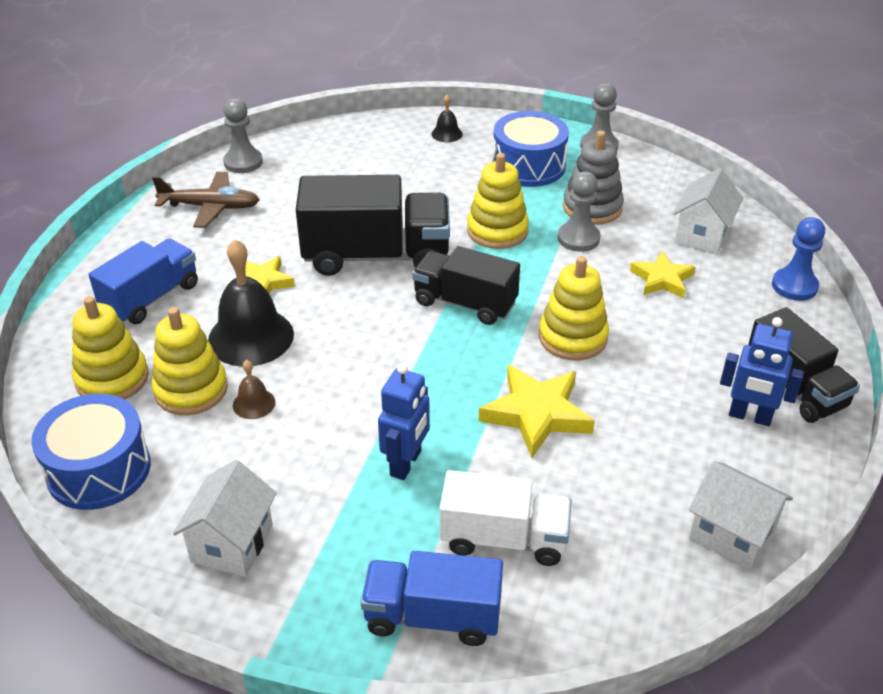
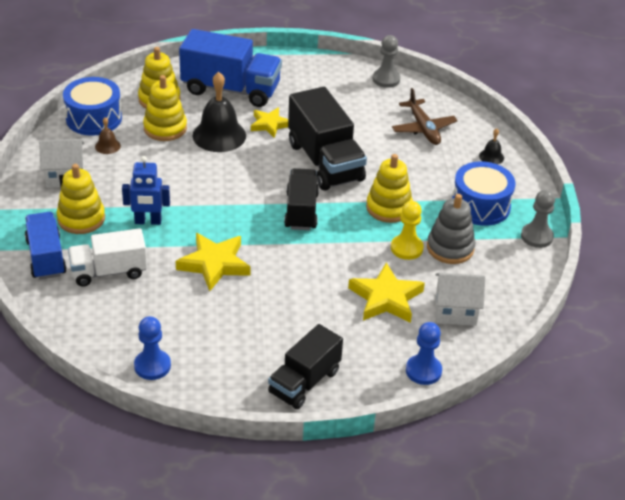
camera: 65 degrees right, 0 degrees up
blue truck [89,239,198,324] -> blue truck [179,29,282,107], size x1.53
brown plane [152,172,260,228] -> brown plane moved to [392,88,458,145]
brown bell [233,360,275,419] -> brown bell moved to [95,117,121,154]
white truck [440,470,572,566] -> white truck turned 90 degrees clockwise [68,228,147,287]
yellow stacking toy [539,256,609,360] -> yellow stacking toy moved to [57,164,105,234]
grey pawn [558,171,601,252] -> yellow pawn [391,201,424,260]
yellow star [630,251,695,298] -> yellow star [348,262,425,323], size x1.54
white house [689,461,793,570] -> blue pawn [134,316,171,380]
blue robot [720,317,804,426] -> none

